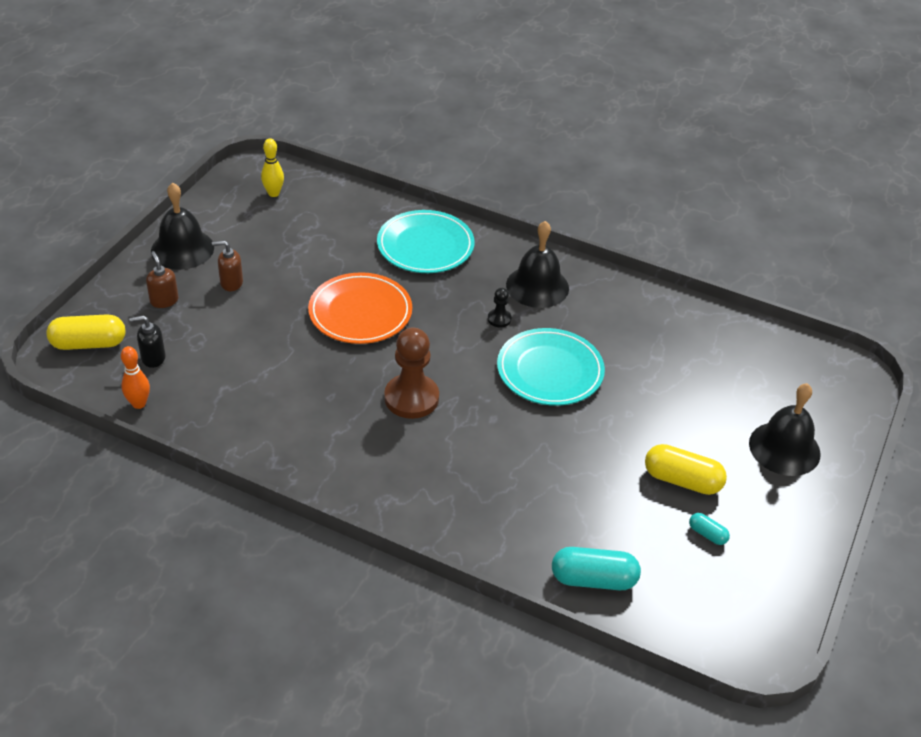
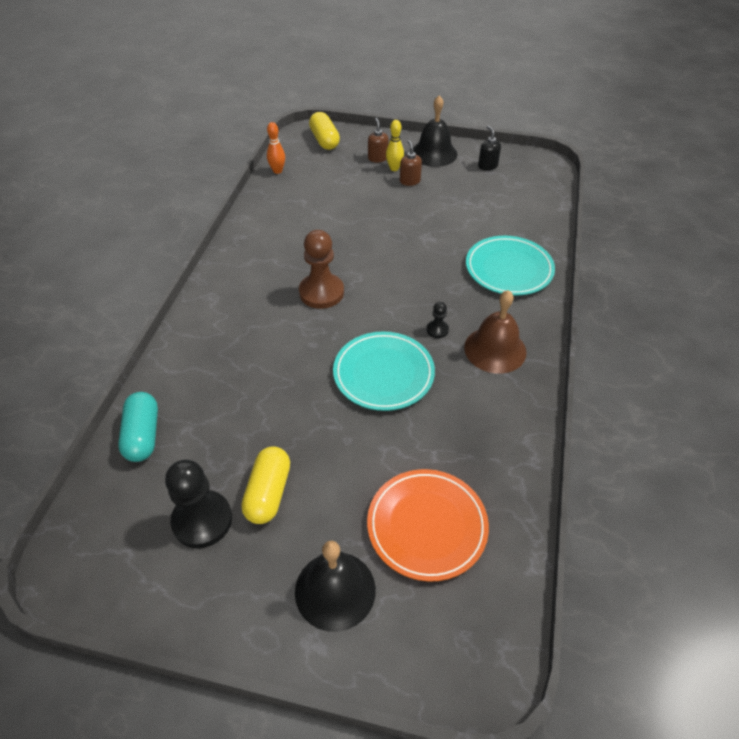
camera: 80 degrees right, 5 degrees up
black soap dispenser [129,315,166,368] -> black soap dispenser moved to [478,126,501,171]
brown soap dispenser [146,251,179,308] -> brown soap dispenser turned 60 degrees counterclockwise [368,118,389,162]
yellow bowling pin [261,138,284,197] -> yellow bowling pin moved to [386,120,404,171]
orange plate [308,272,412,344] -> orange plate moved to [367,469,489,582]
black bell [506,221,569,308] -> brown bell [464,290,526,374]
turquoise capsule [689,513,730,545] -> black pawn [165,459,232,548]

